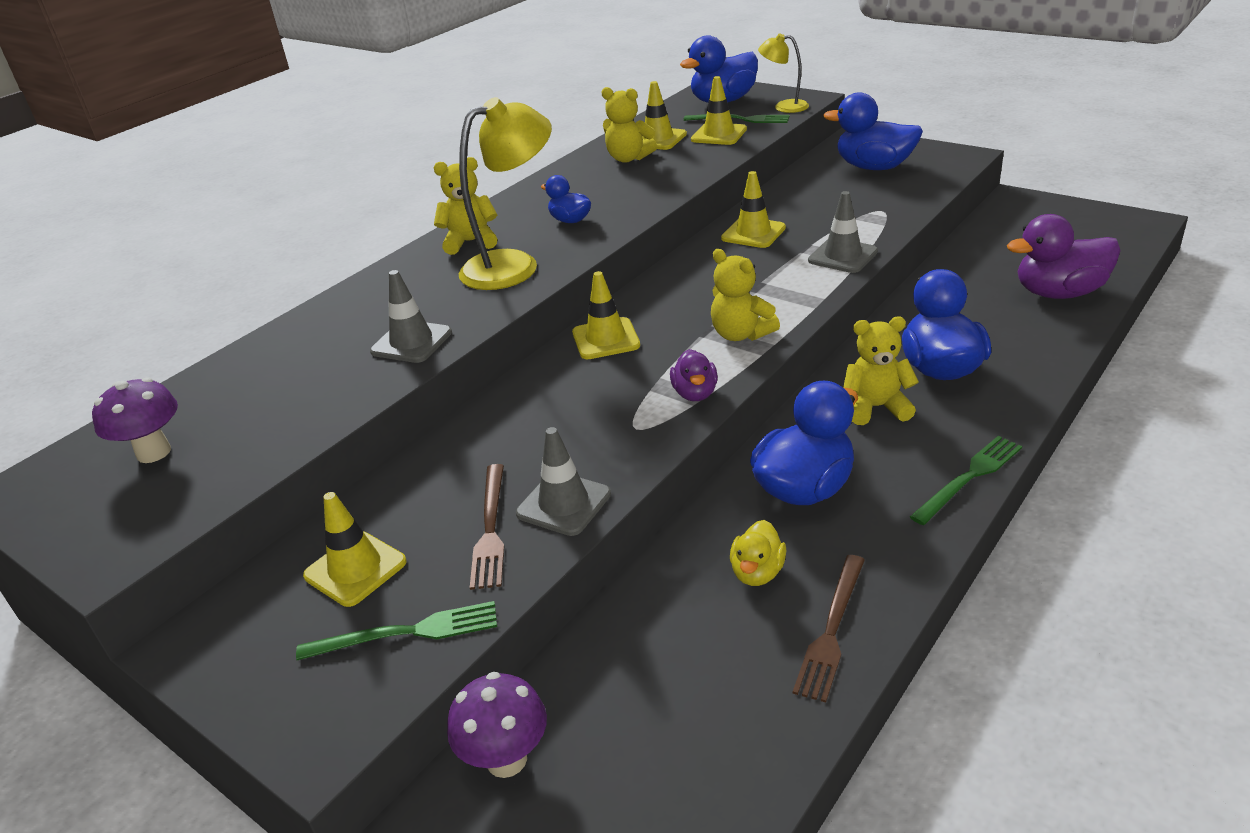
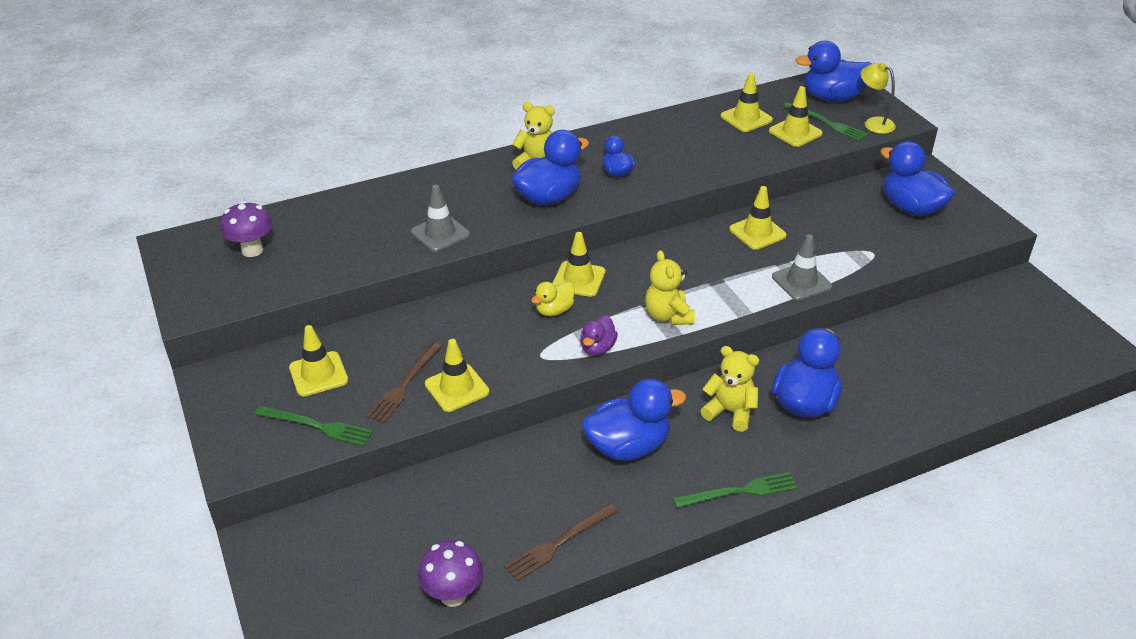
camera: 25 degrees right, 5 degrees up
purple mushroom [447,672,547,778] -> purple mushroom moved to [418,540,483,607]
yellow lamp [459,97,552,290] -> blue duck [512,130,589,205]
grey traffic cone [516,427,611,536] -> yellow traffic cone [425,339,489,412]
yellow teddy bear [602,87,657,163] -> none
yellow duck [730,520,786,586] -> yellow duck moved to [531,282,574,316]
purple duck [1007,214,1121,299] -> none

